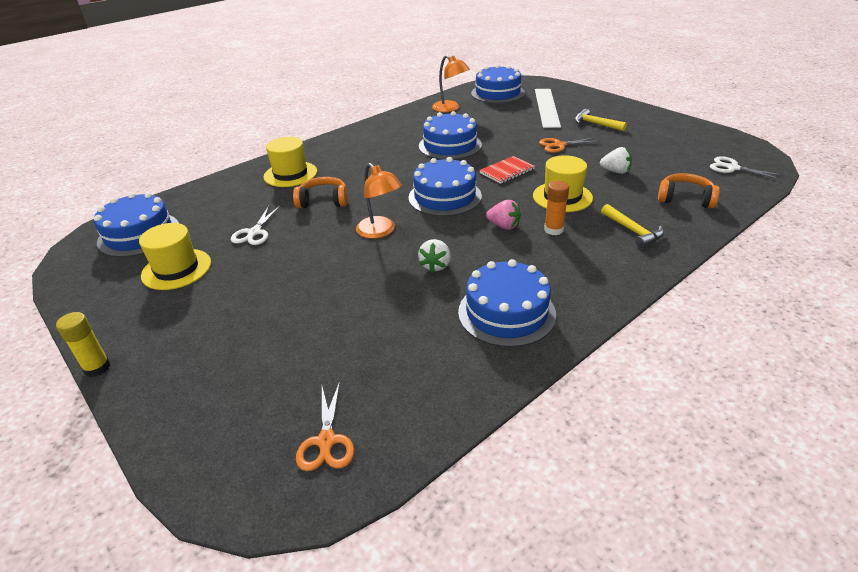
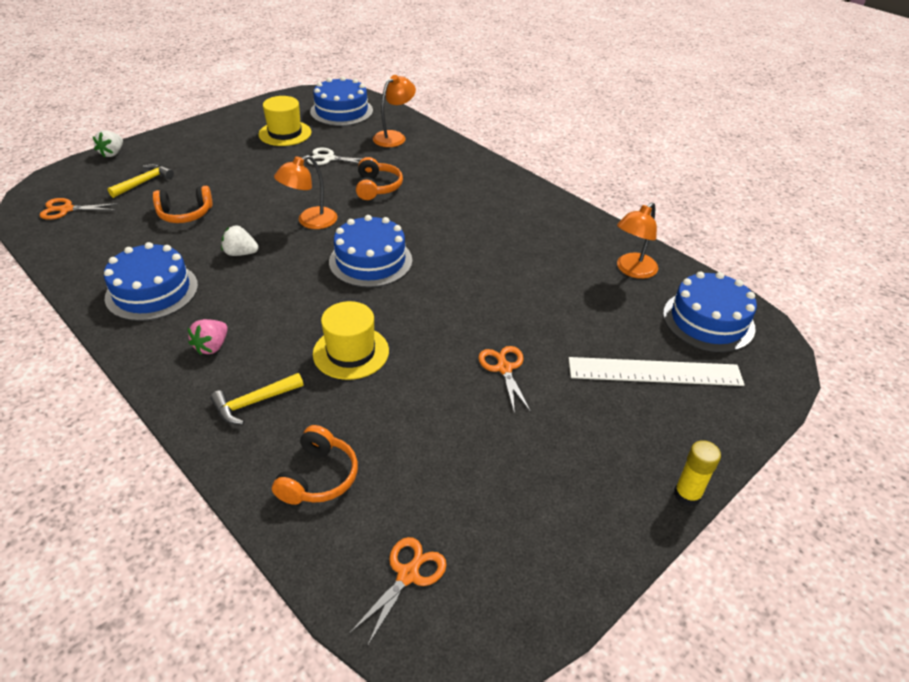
camera: 85 degrees right, 5 degrees up
yellow glue stick [56,312,111,377] -> yellow glue stick moved to [674,440,721,506]
yellow hat [263,137,317,187] -> none
blue cake [419,111,482,160] -> none
red notebook [479,156,535,184] -> none
pink strawberry [486,200,521,230] -> pink strawberry moved to [188,319,228,355]
orange glue stick [544,181,569,235] -> none
yellow hammer [575,109,627,131] -> yellow hammer moved to [108,163,174,198]
white strawberry [600,147,632,174] -> white strawberry moved to [93,130,123,157]
white scissors [710,156,784,180] -> orange scissors [349,537,447,647]
none -> orange headphones [153,186,212,223]
none -> orange lamp [373,75,416,147]

